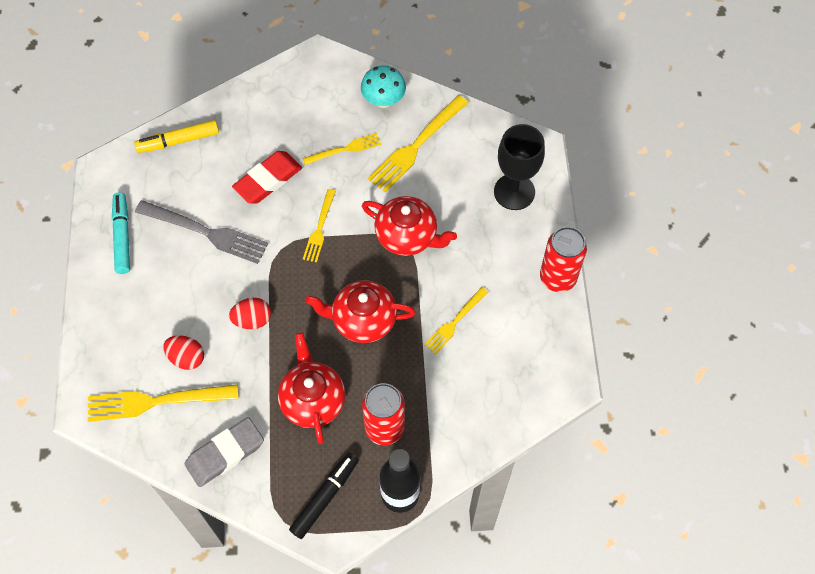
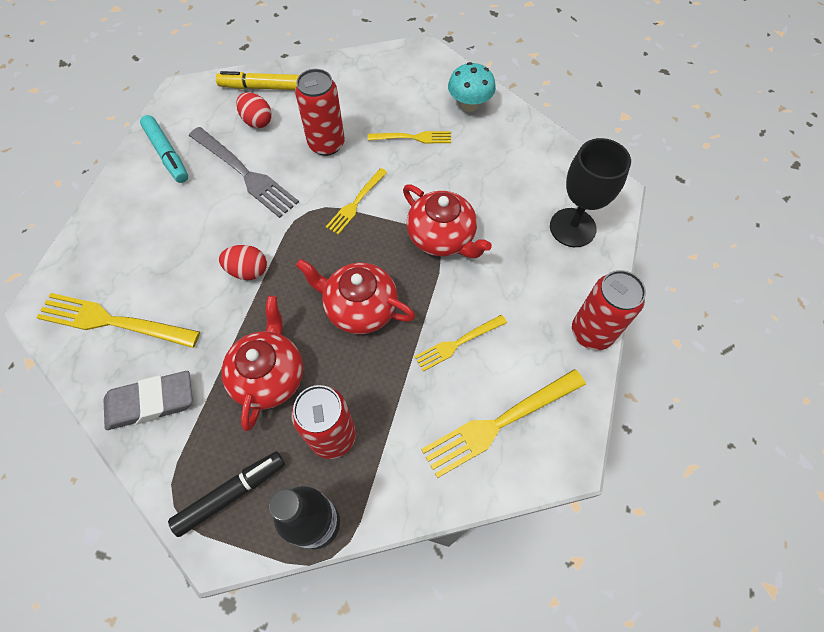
camera: 20 degrees right, 0 degrees up
turquoise marker [112,193,130,274] -> turquoise marker turned 135 degrees clockwise [140,115,188,183]
red egg [163,335,204,370] -> red egg moved to [236,92,272,128]
red eraser [232,151,302,204] -> red can [295,69,345,156]
yellow fork [367,95,468,192] -> yellow fork moved to [421,369,586,478]

